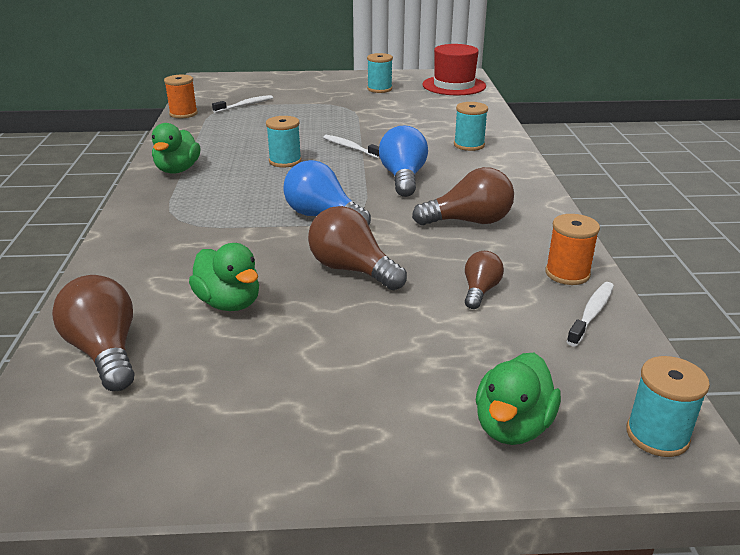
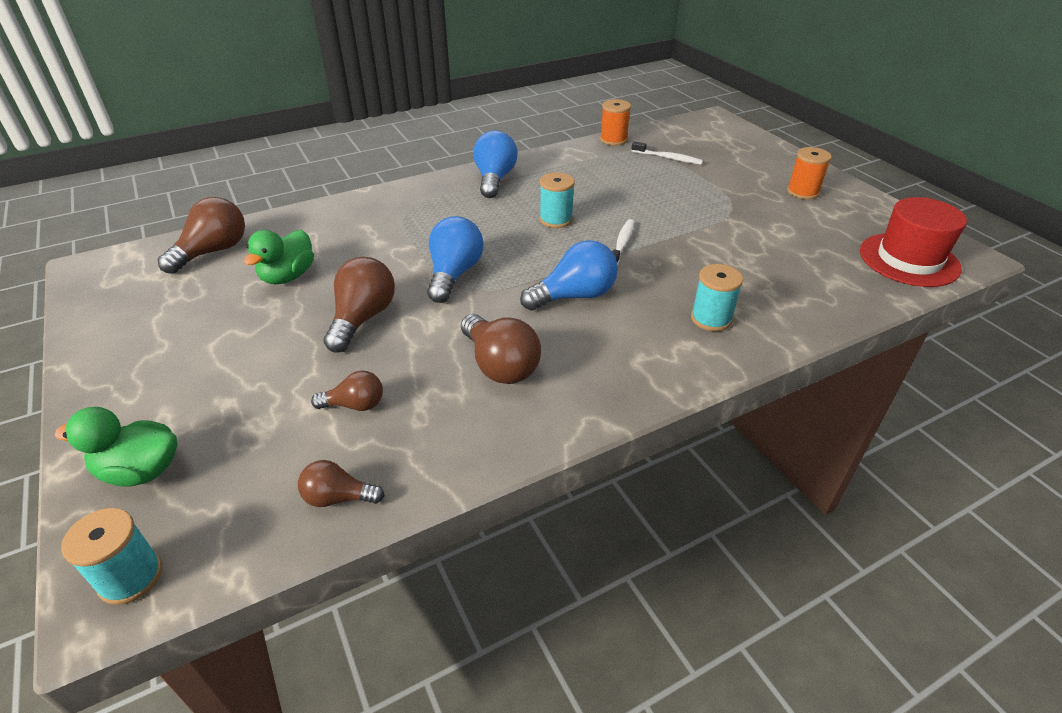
camera: 65 degrees right, 10 degrees up
green duck [152,123,200,174] -> blue light bulb [473,130,518,198]
turquoise spool [367,53,393,93] -> none
orange spool [545,214,600,285] -> orange spool moved to [787,147,832,200]
white toothbrush [566,282,614,347] -> brown light bulb [298,460,384,507]

